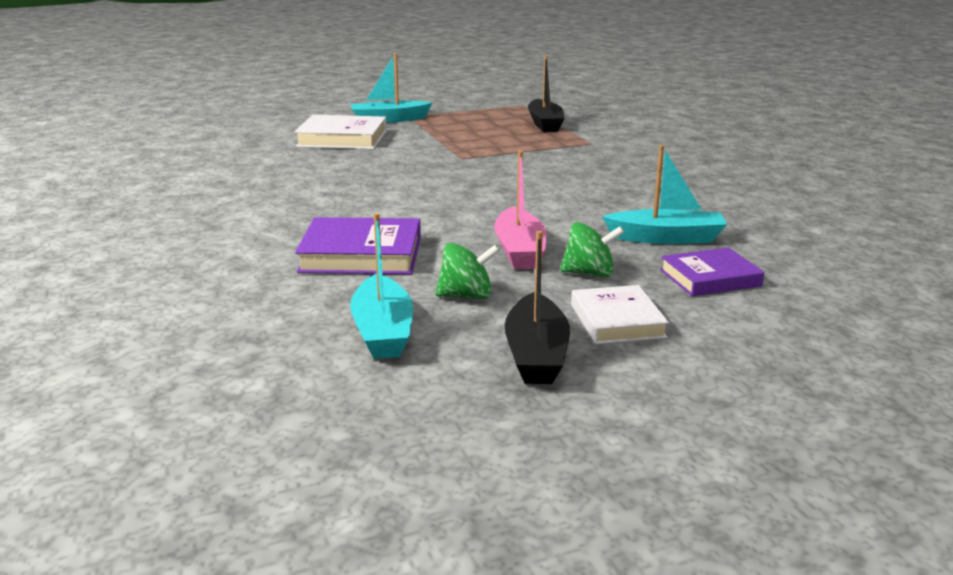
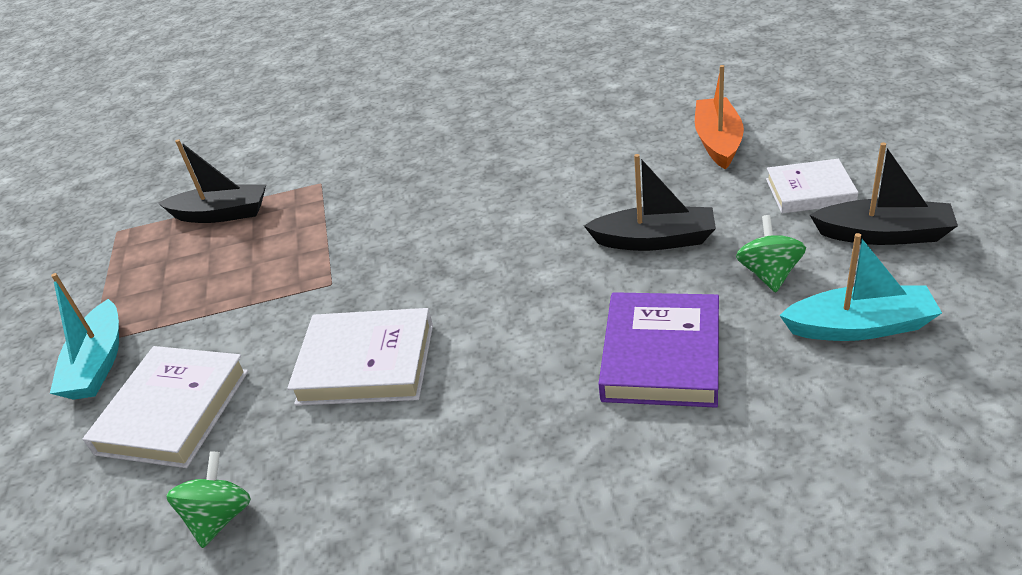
camera: 75 degrees left, 15 degrees up
pink boat [494,151,546,269] -> black boat [584,154,716,251]
green spinning top [560,222,624,277] -> green spinning top moved to [166,451,251,548]
turquoise boat [602,145,727,244] -> none
purple book [660,247,764,296] -> orange boat [695,65,744,170]
none -> white book [287,308,433,406]

